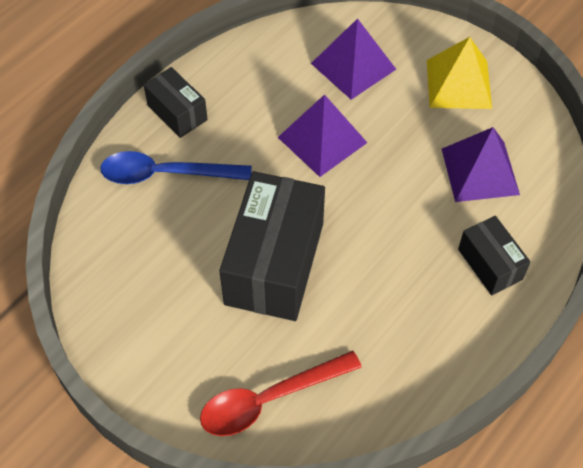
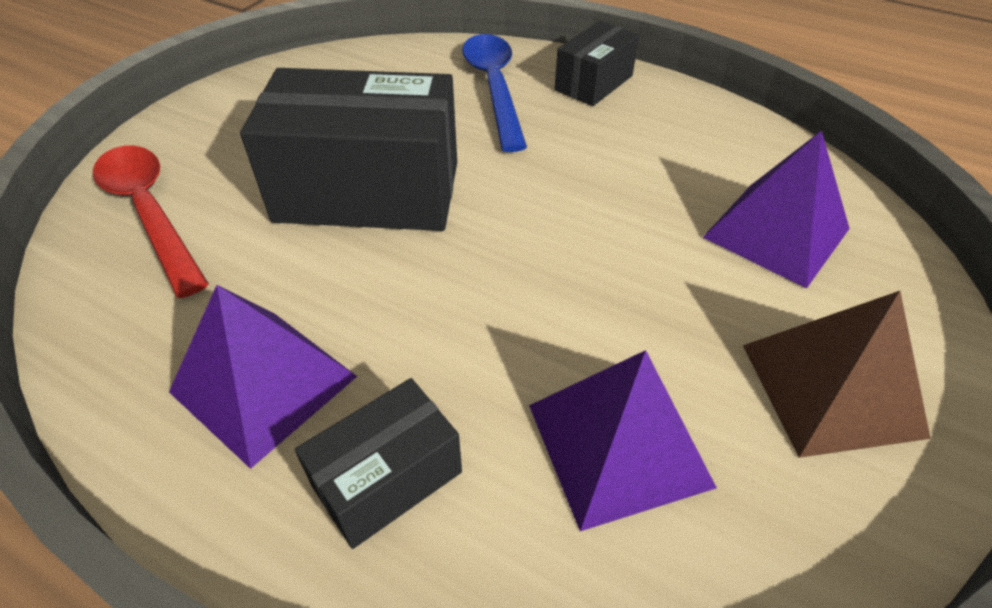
camera: 80 degrees right, 10 degrees down
purple pyramid [278,94,367,177] -> purple pyramid moved to [169,285,357,469]
yellow pyramid [427,37,492,109] -> brown pyramid [743,291,931,458]

